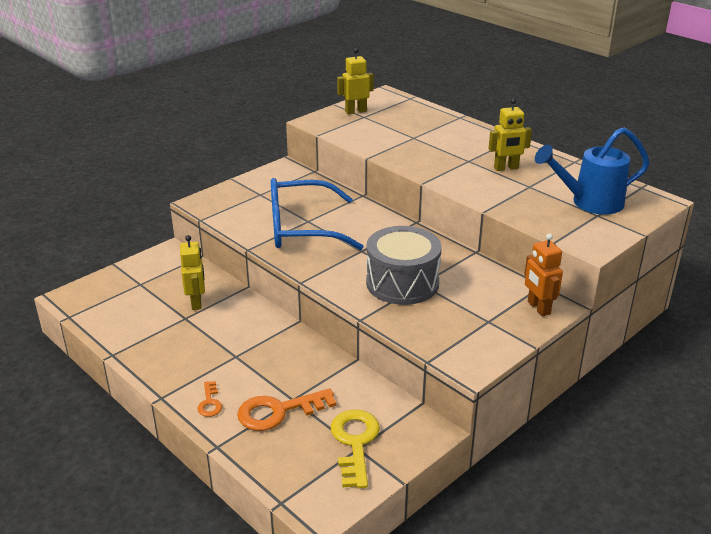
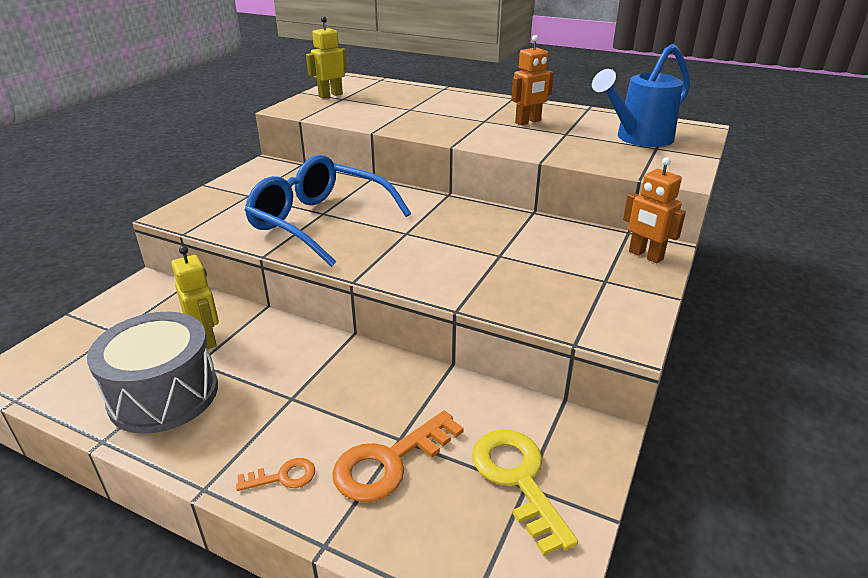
camera: 20 degrees left, 0 degrees up
orange key [197,381,222,417] -> orange key turned 75 degrees counterclockwise [236,458,315,491]
blue glasses [271,178,364,250] -> blue glasses turned 60 degrees clockwise [245,155,411,267]
grey drum [366,226,441,305] -> grey drum moved to [87,312,218,434]
yellow robot [489,98,532,171] -> orange robot [511,35,554,125]

